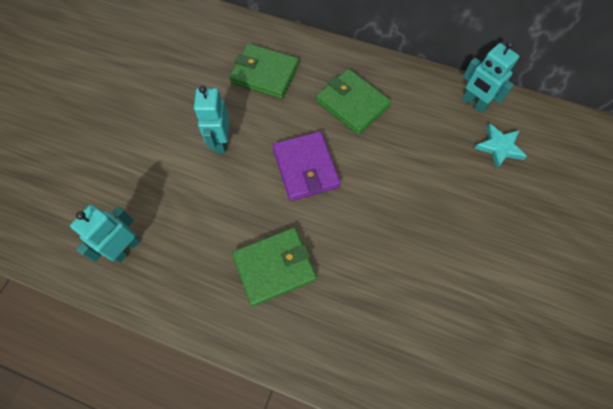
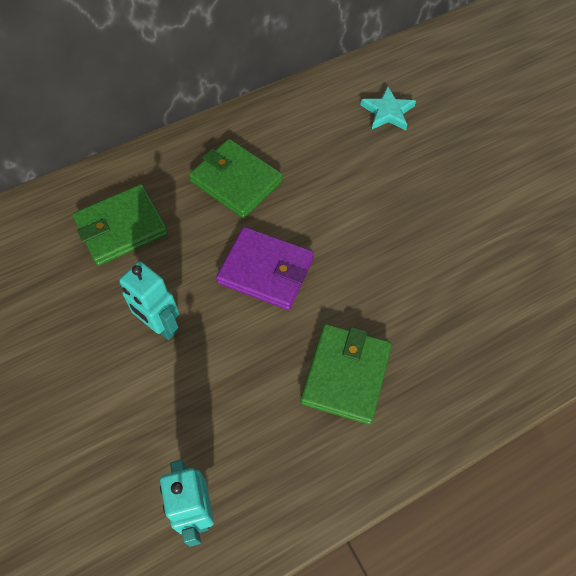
camera: 50 degrees left, 5 degrees down
green wallet [316,69,391,135] -> green wallet turned 45 degrees clockwise [189,139,283,218]
turquoise robot [462,41,519,113] -> none

